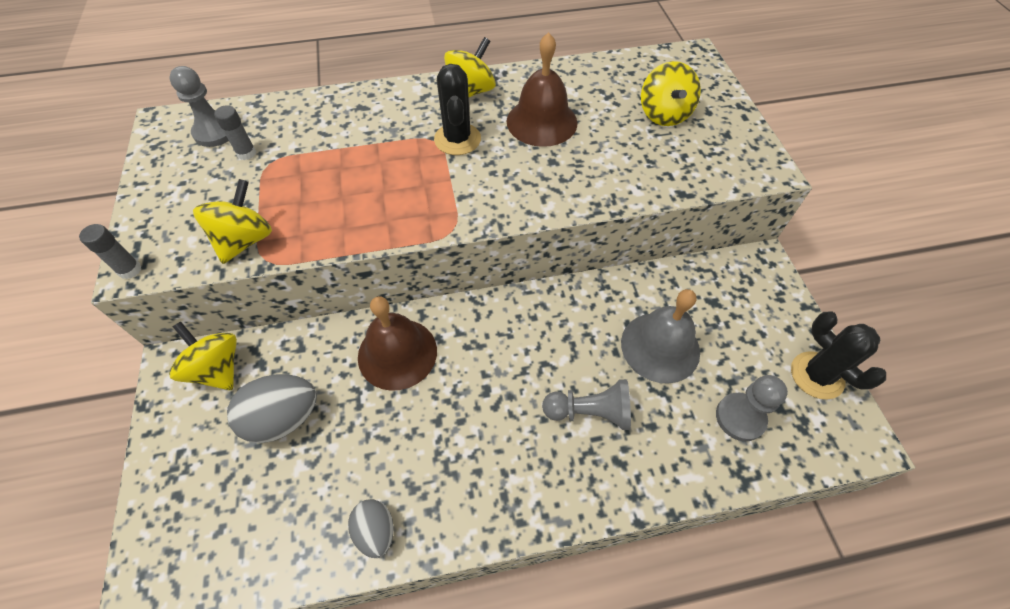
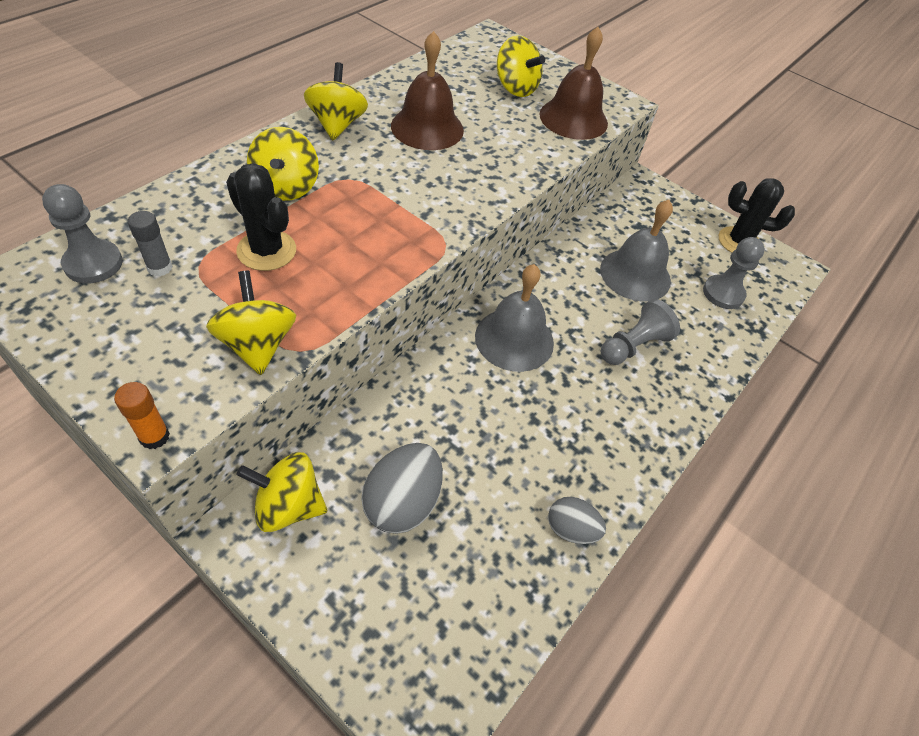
camera: 45 degrees left, 5 degrees down
grey glue stick [79,224,142,279] -> orange glue stick [114,382,170,449]
brown bell [358,296,437,391] -> brown bell moved to [539,27,608,140]
black cactus [434,64,481,155] -> black cactus moved to [226,163,296,271]
none -> yellow spinning top [247,127,319,201]
none -> grey bell [475,264,554,372]

